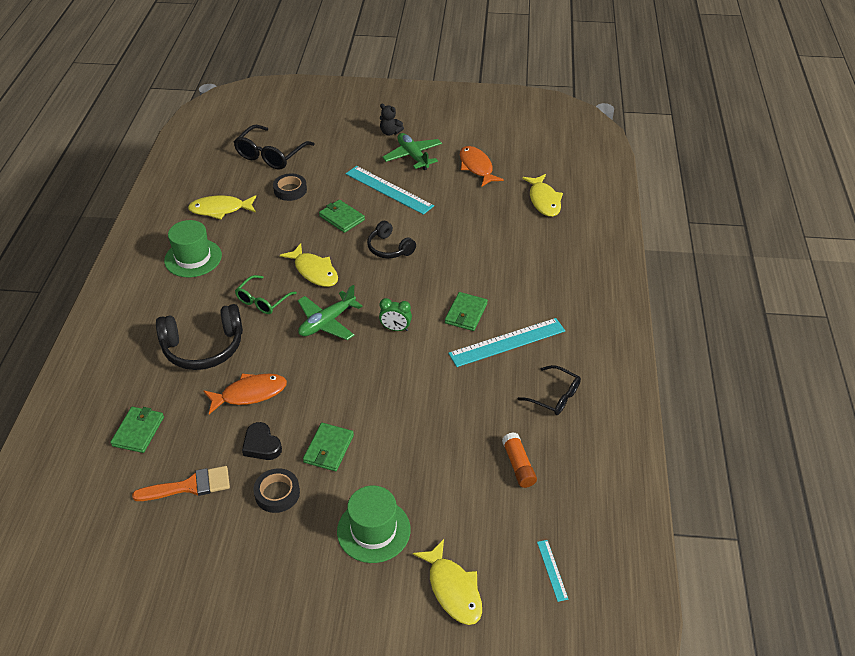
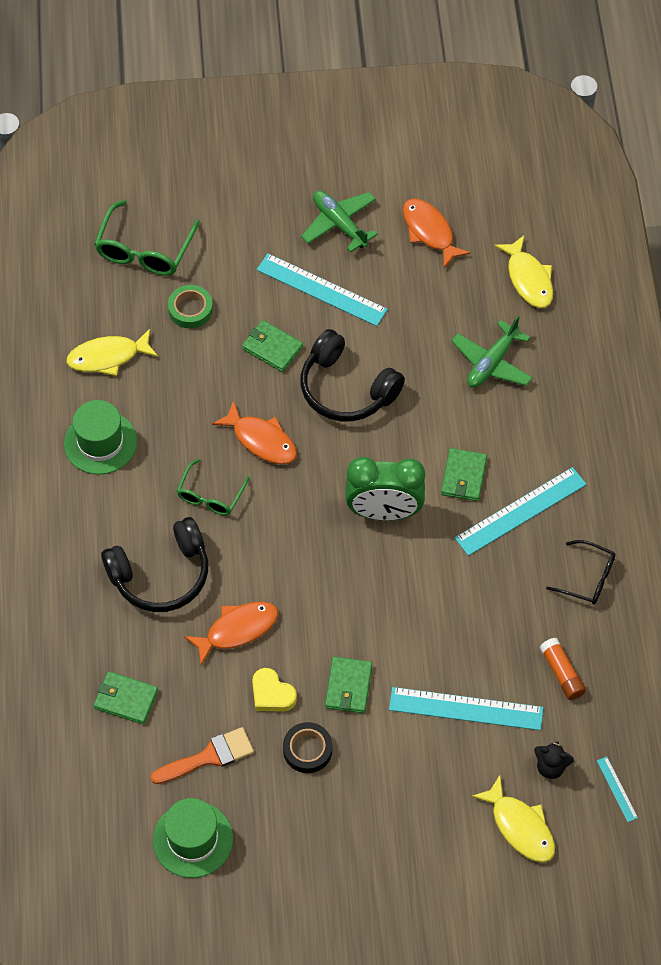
camera: 10 degrees left, 15 degrees up
green wallet [110,407,164,453] -> green wallet turned 75 degrees counterclockwise [93,671,158,725]
black glasses [234,125,315,170] -> green glasses [94,200,200,276]
black heart [242,422,282,460] -> yellow heart [252,668,297,712]
black tape [273,173,307,201] -> green tape [168,285,213,329]
yellow fish [280,243,338,287] -> orange fish [212,400,297,464]
green plane [298,285,363,340] -> green plane moved to [451,316,533,388]
green hat [337,486,411,563] -> green hat moved to [153,798,233,878]
black headphones [367,221,416,258] -> black headphones [301,329,405,421], size x1.64
green clock [379,298,412,331] -> green clock [345,457,425,521], size x2.02
black teddy bear [380,104,404,136] -> black teddy bear moved to [534,741,574,779]
none -> turquoise ruler [389,687,544,730]

